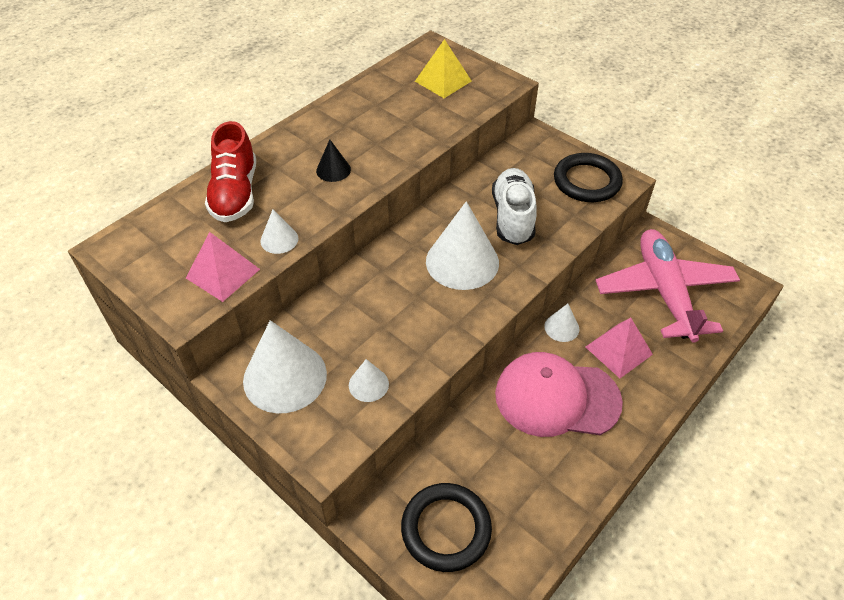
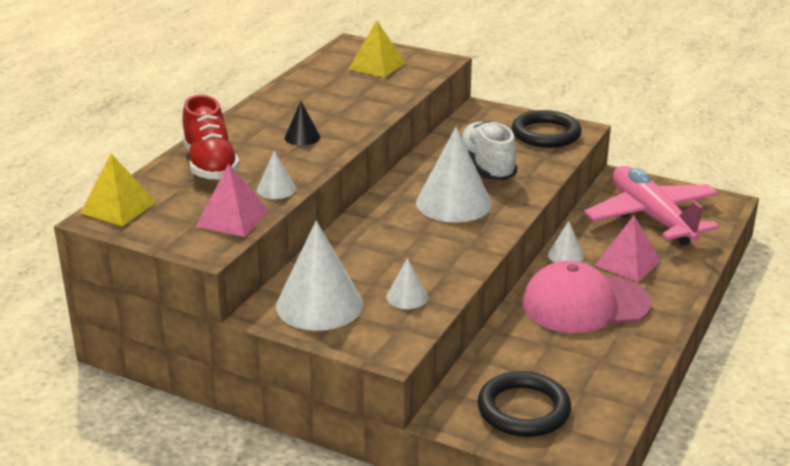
camera: 15 degrees left, 20 degrees down
none -> yellow pyramid [80,154,156,226]

